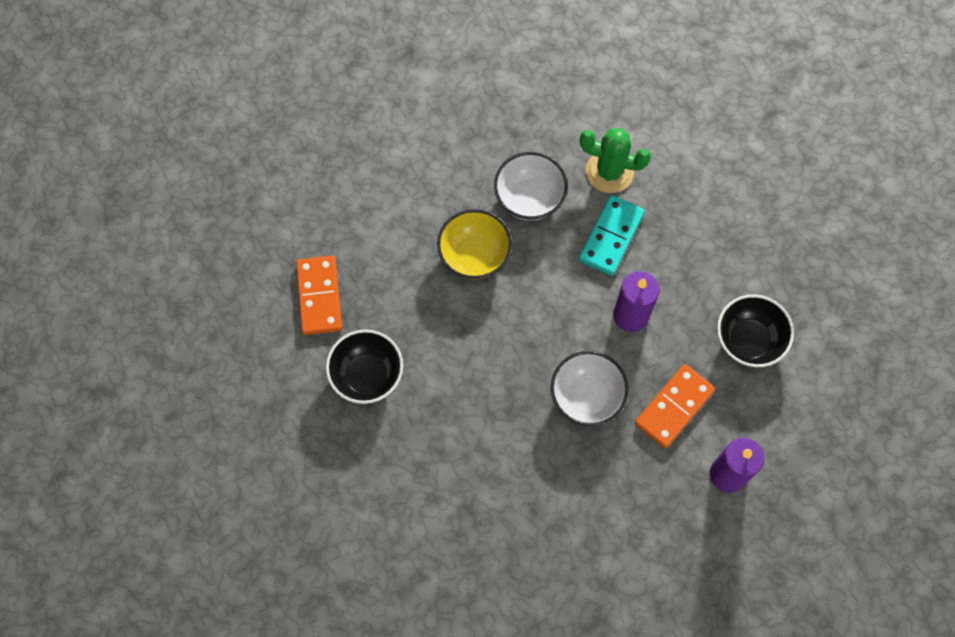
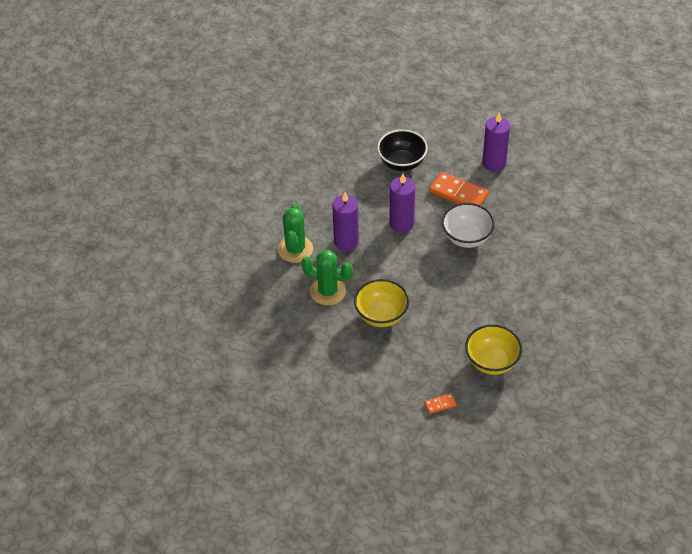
camera: 100 degrees left, 20 degrees down
orange domino [296,256,342,335] -> orange domino [424,393,457,414], size x0.49
black bowl [326,329,403,404] -> yellow bowl [465,324,522,375]
white bowl [494,152,568,221] -> green cactus [301,250,353,305]
turquoise domino [579,195,645,276] -> purple candle [332,192,359,251]

